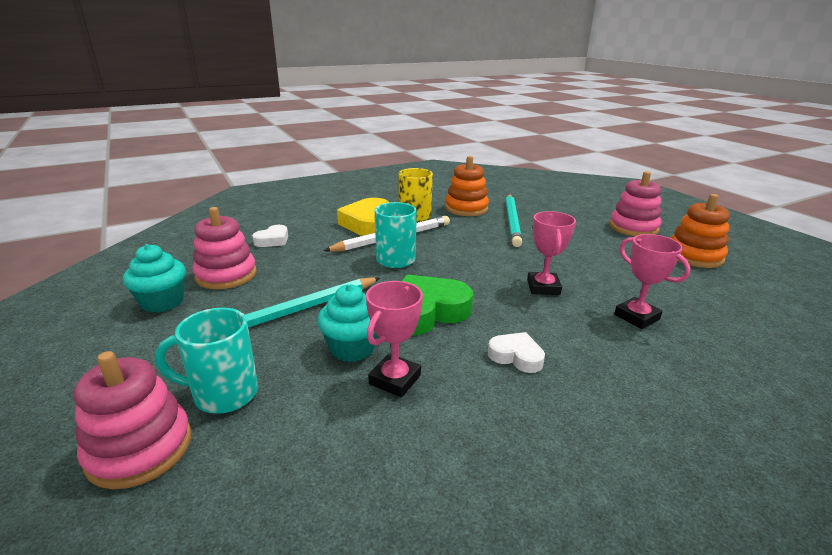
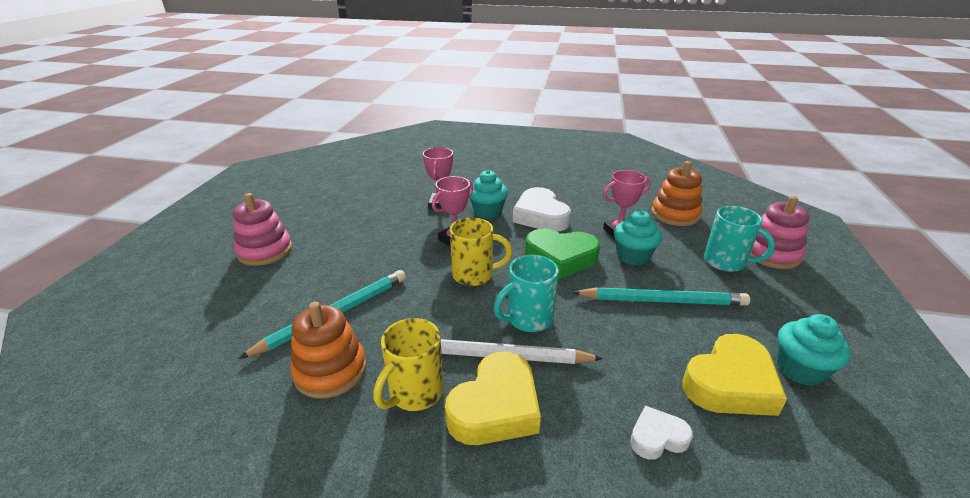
camera: 140 degrees left, 5 degrees up
pink stacking toy [192,207,257,289] -> yellow heart [682,334,787,416]
white heart [488,332,545,373] -> white heart [513,187,571,232], size x1.85
orange stacking toy [671,194,730,268] -> orange stacking toy moved to [651,161,702,226]
none -> yellow mug [450,217,512,286]
none -> turquoise cupcake [470,170,508,219]

